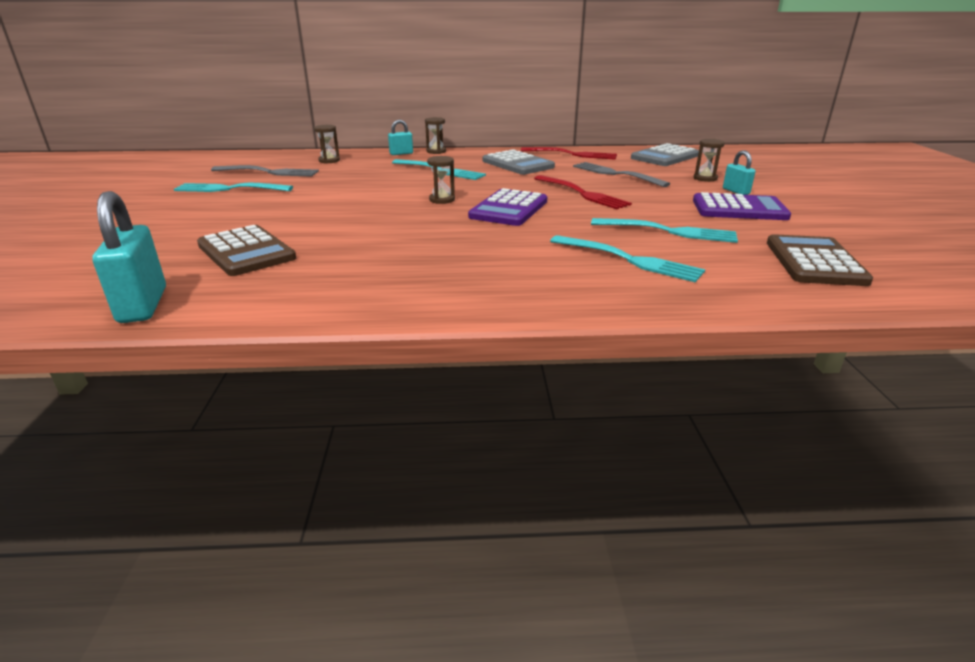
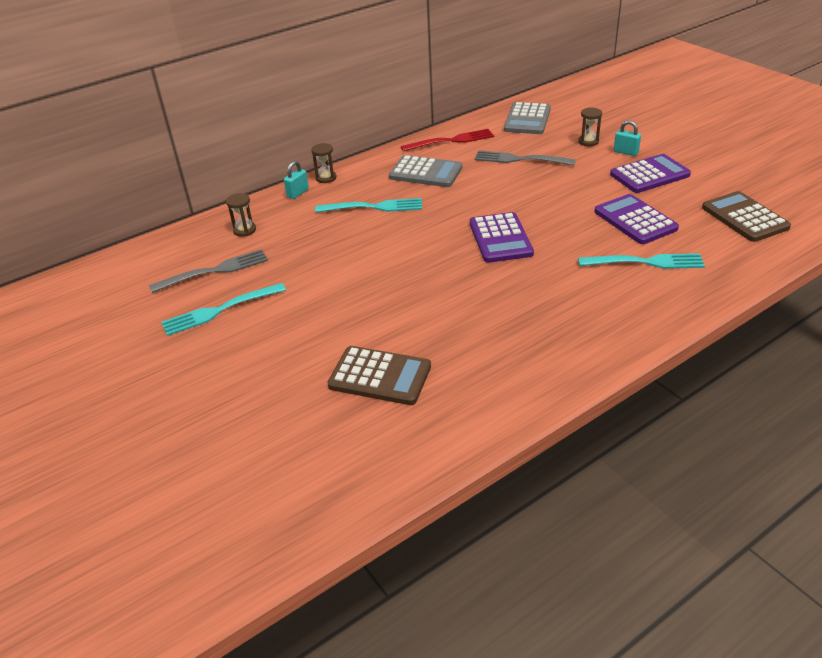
camera: 30 degrees left, 10 degrees up
turquoise padlock [92,191,166,323] -> none
brown hourglass [427,156,455,204] -> none
red fork [534,175,632,209] -> none
turquoise fork [591,218,738,243] -> purple calculator [594,194,679,244]

